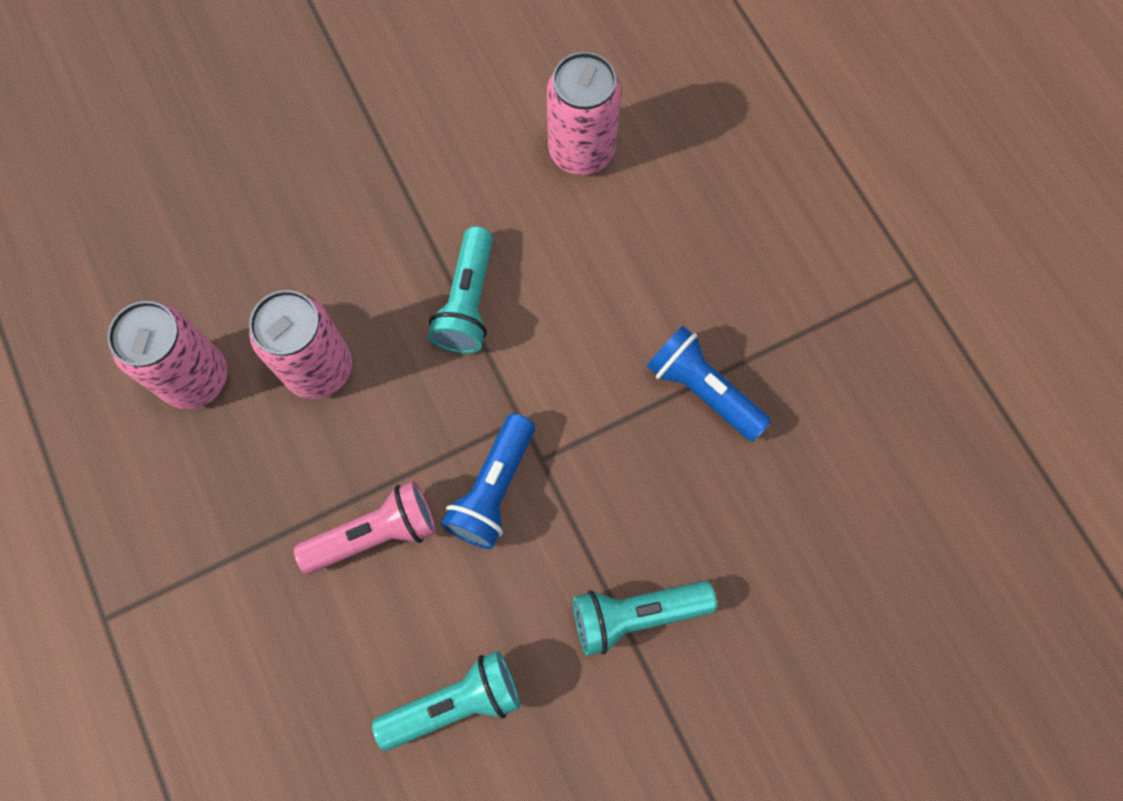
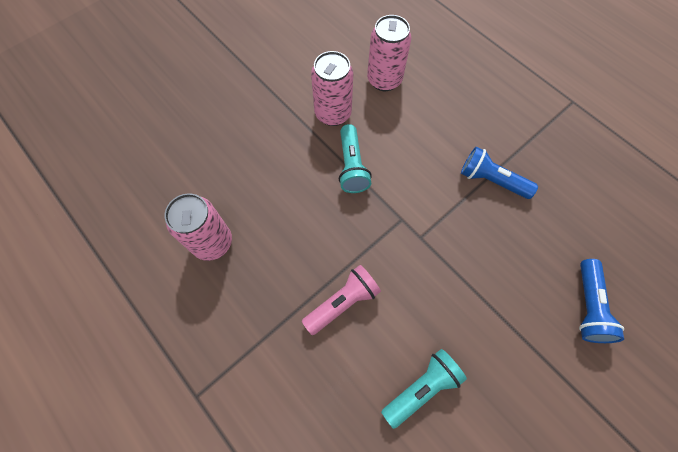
camera: 15 degrees left, 5 degrees down
pink can [249,290,352,399] -> pink can moved to [311,51,353,126]
blue flashlight [441,413,535,549] -> blue flashlight moved to [579,259,624,343]
turquoise flashlight [573,581,717,656] -> none

